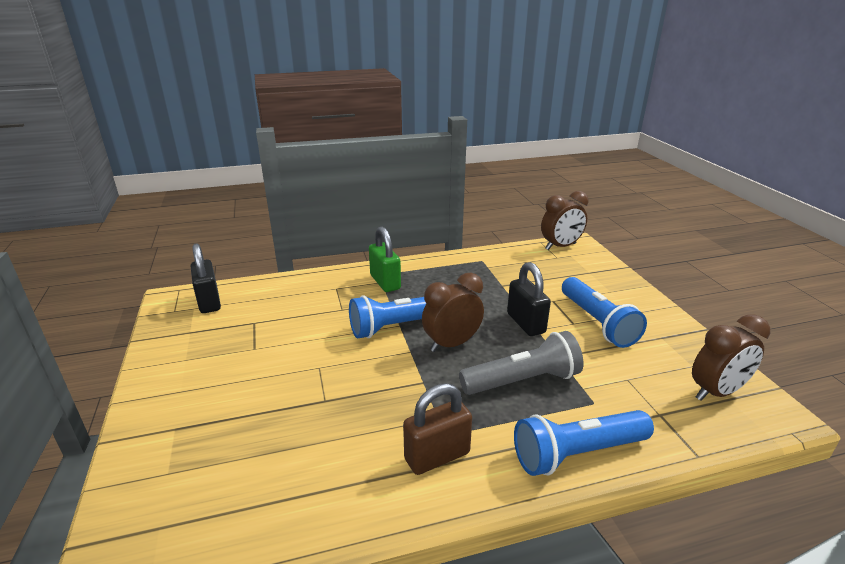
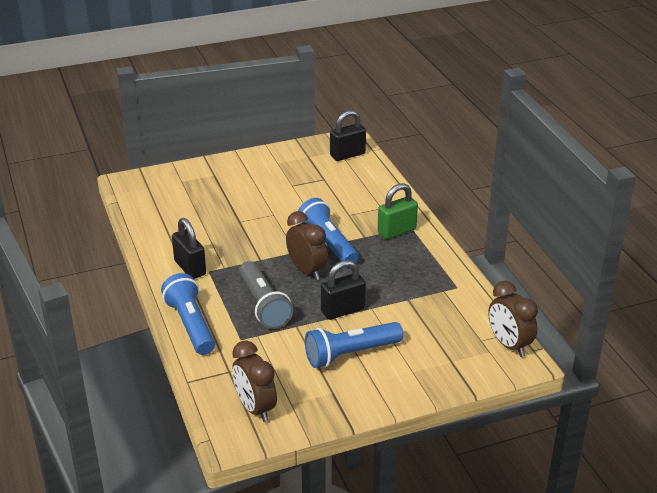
camera: 85 degrees right, 5 degrees up
brown padlock [403,383,472,475] -> black padlock [172,218,206,279]

